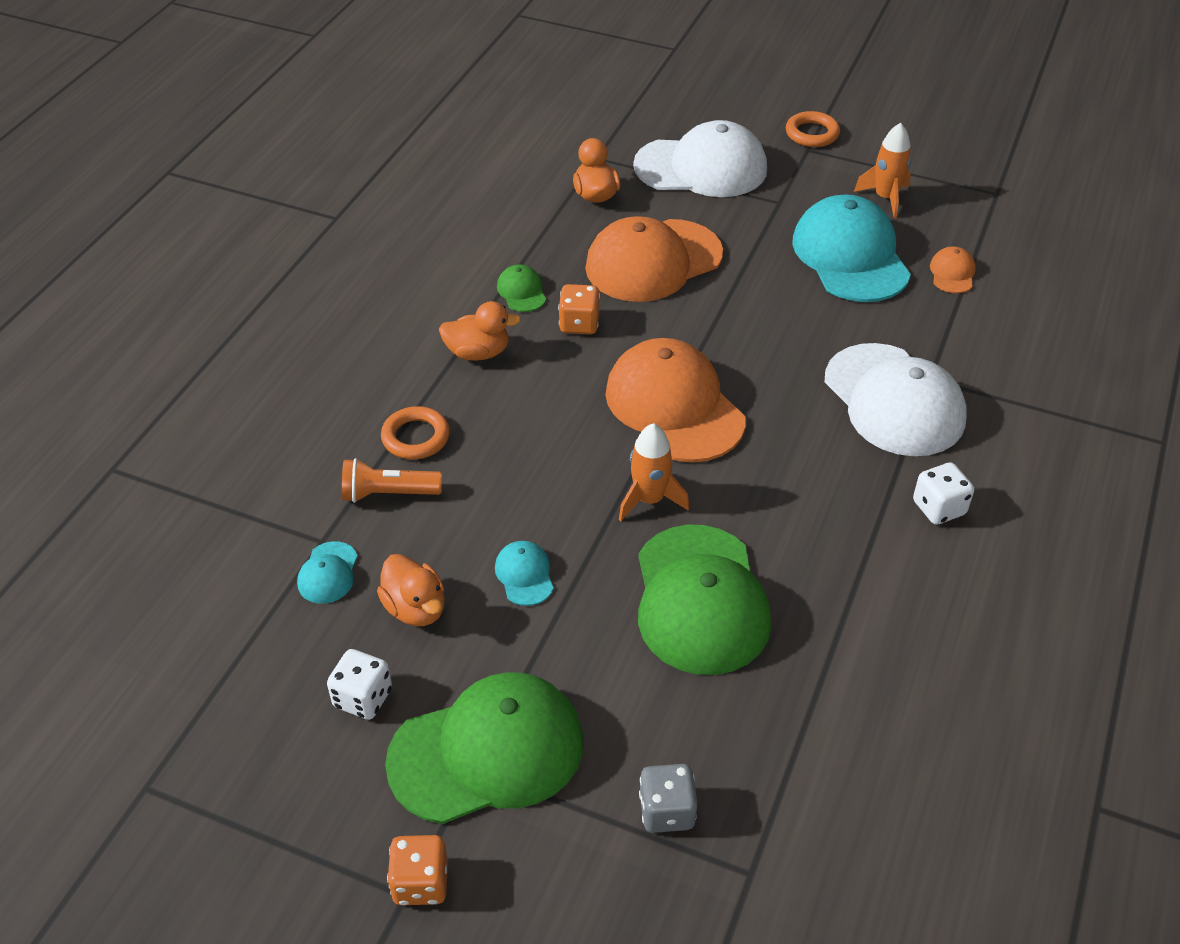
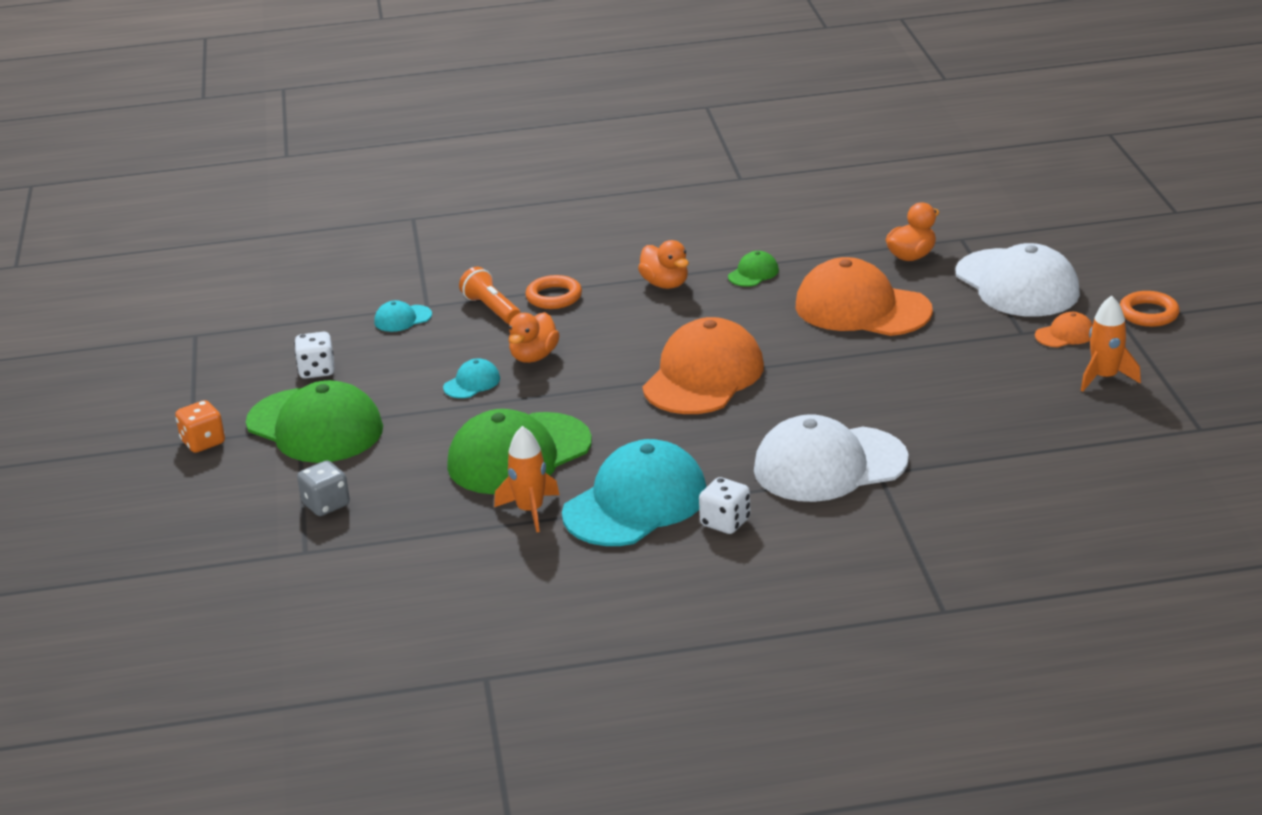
camera: 60 degrees right, 15 degrees down
orange duck [377,554,445,626] -> orange duck moved to [509,312,560,363]
orange dice [558,284,600,334] -> none
orange rocket [619,423,689,521] -> orange rocket moved to [494,426,560,533]
turquoise cap [792,195,911,302] -> turquoise cap moved to [562,439,706,546]
white cap [825,343,967,456] -> white cap turned 45 degrees clockwise [754,414,909,502]
orange cap [930,246,976,293] -> orange cap moved to [1035,312,1093,347]

